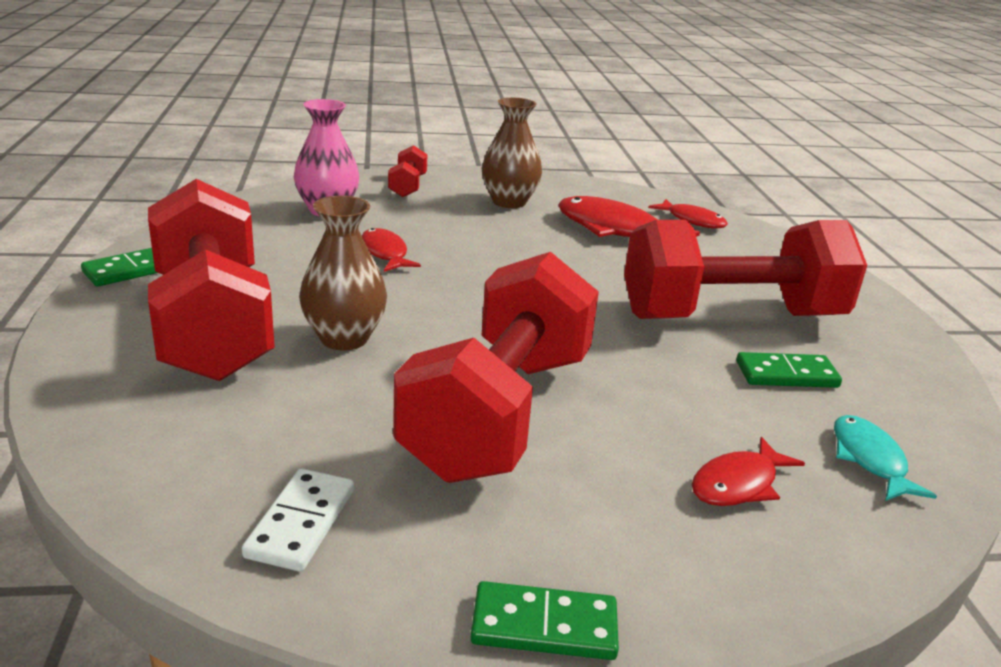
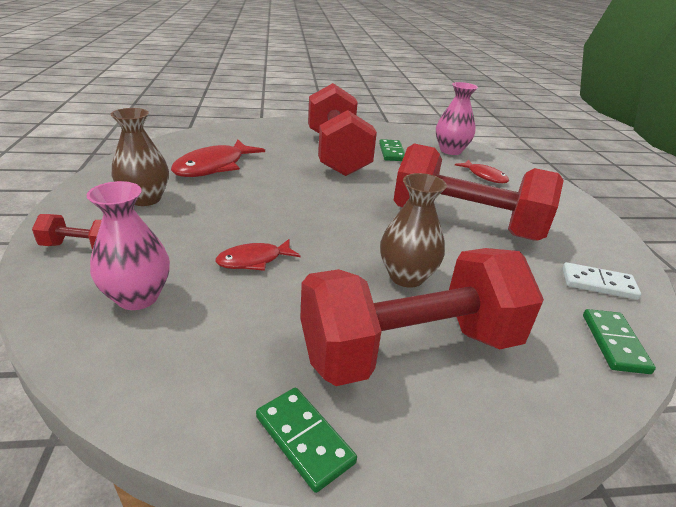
camera: 90 degrees left, 5 degrees up
green domino [471,581,619,660] -> green domino moved to [583,309,656,374]
red fish [648,199,728,228] -> none
turquoise fish [834,415,937,501] -> pink vase [436,82,478,155]

